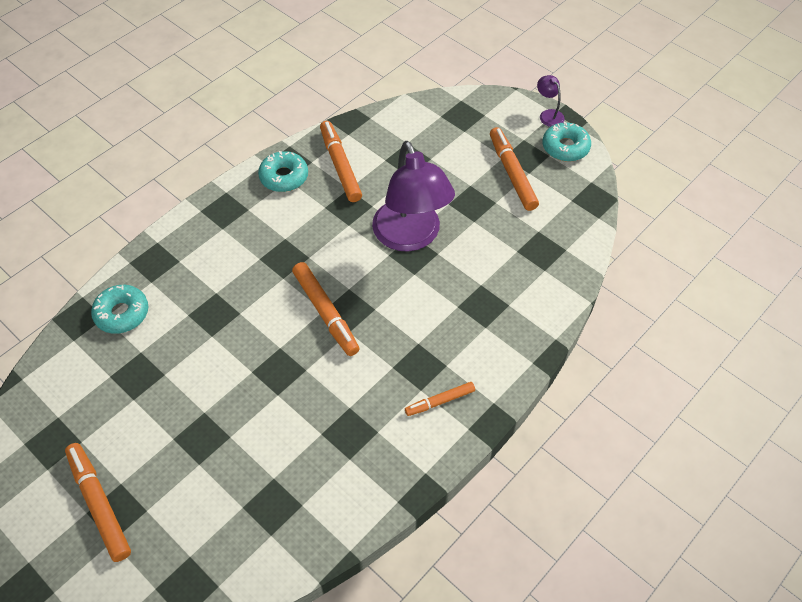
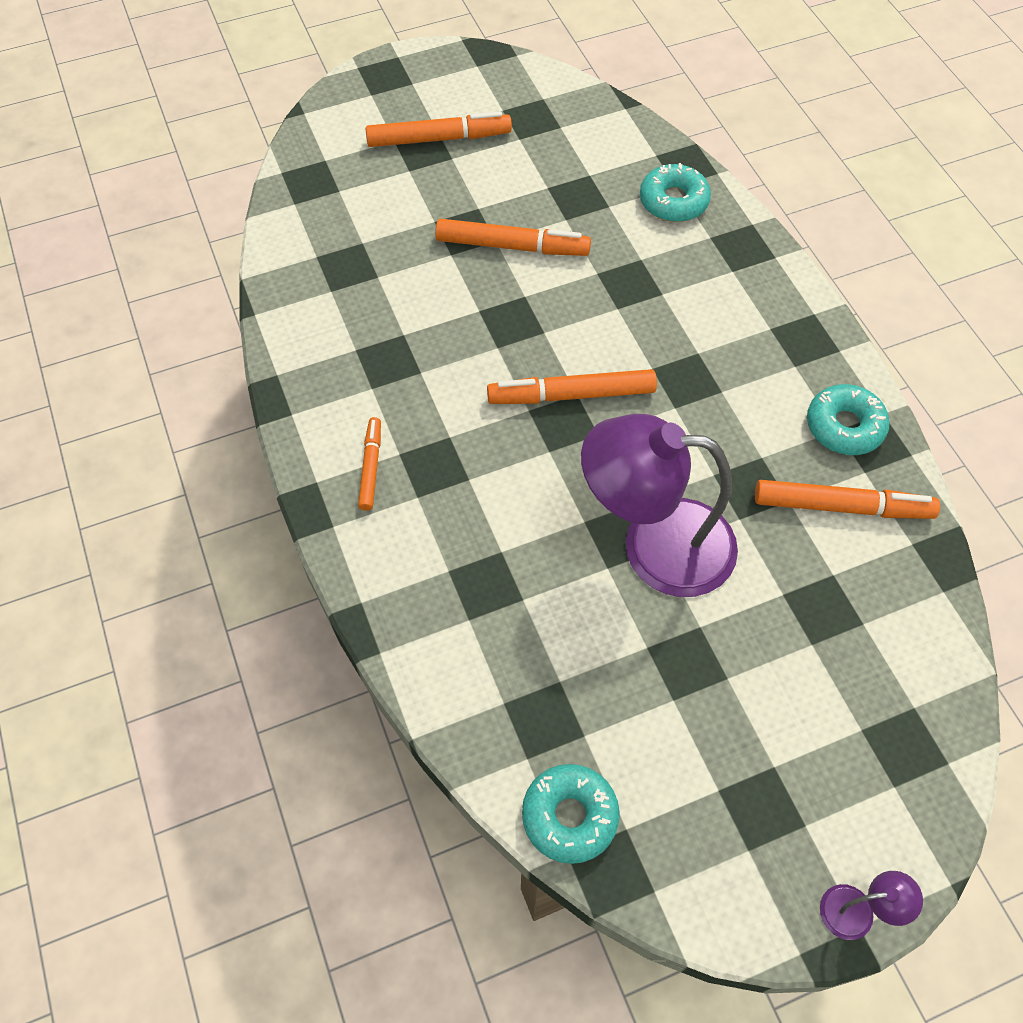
camera: 115 degrees right, 5 degrees up
orange marker [490,127,539,211] -> orange marker moved to [435,219,591,256]
turquoise donut [542,122,591,162] -> turquoise donut moved to [522,764,620,864]

